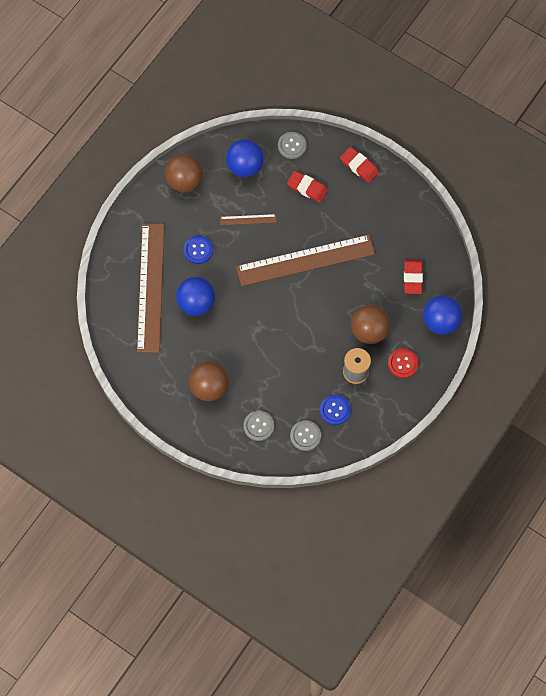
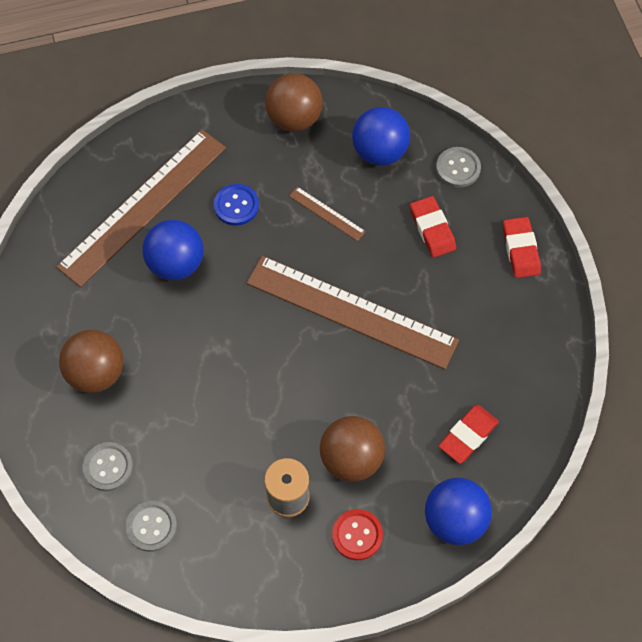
camera: 40 degrees right, 5 degrees down
blue button [320,395,351,425] -> none

